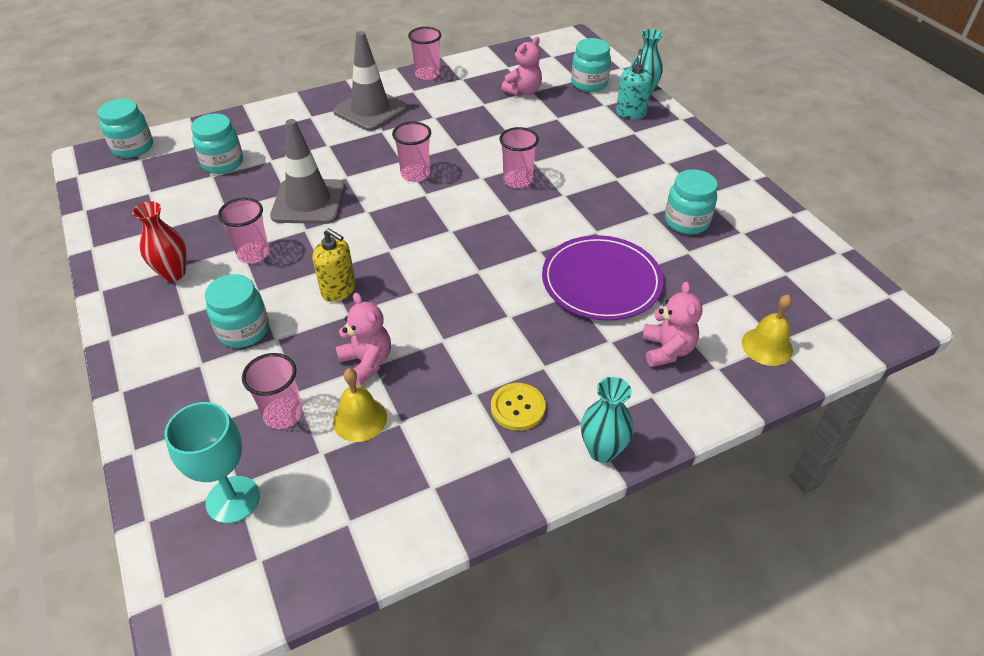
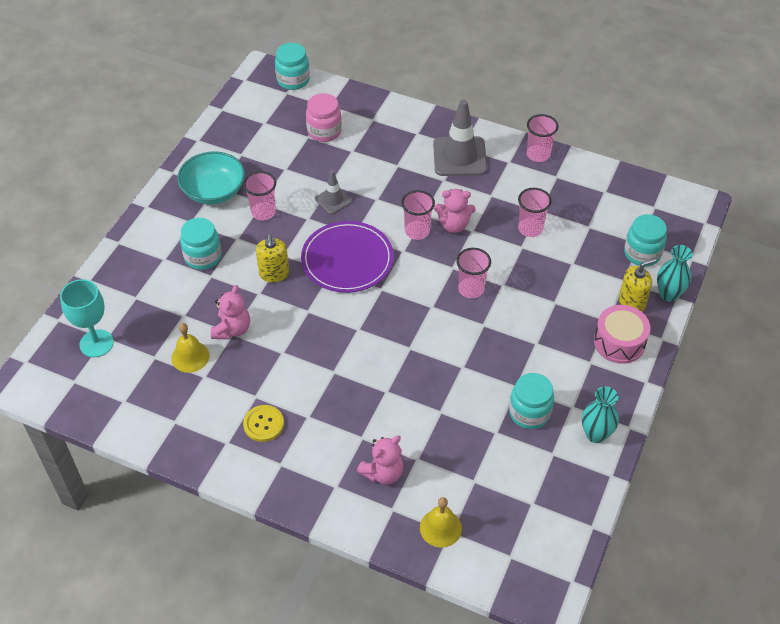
camera: 50 degrees right, 5 degrees up
red vase [132,201,186,282] -> turquoise bowl [177,151,245,205]
turquoise jar [191,114,243,174] -> pink jar [306,93,342,142]
pink cup [242,353,302,429] -> pink cup moved to [518,188,552,237]
grey traffic cone [270,119,345,224] -> grey traffic cone [315,170,352,214], size x0.54
pink teddy bear [501,37,542,96] -> pink teddy bear moved to [434,189,476,233]
purple plate [542,235,663,321] -> purple plate moved to [301,221,394,293]
turquoise vase [581,377,634,463] -> turquoise vase moved to [582,386,619,443]
turquoise soap dispenser [616,49,652,119] -> yellow soap dispenser [619,258,656,312]
none -> pink drum [594,305,651,364]

